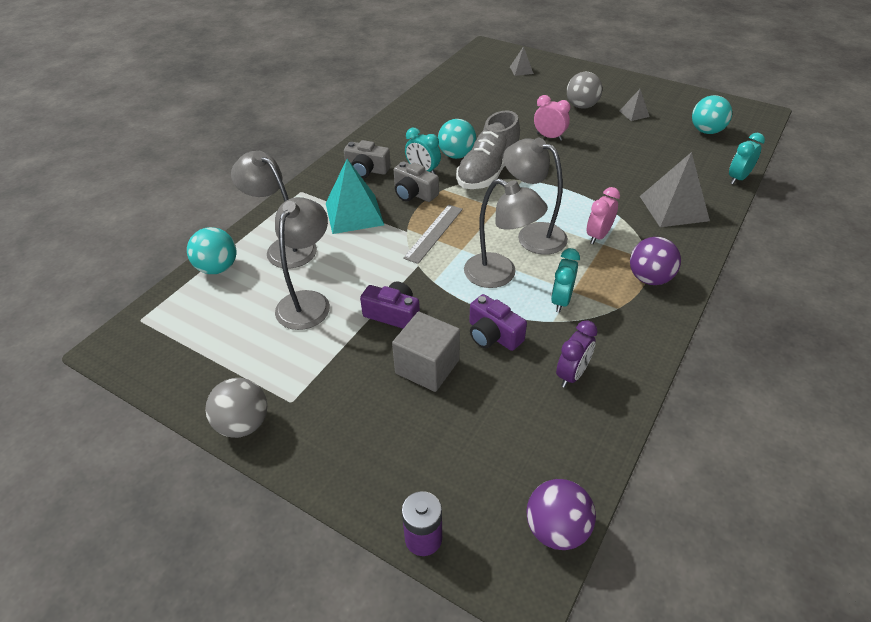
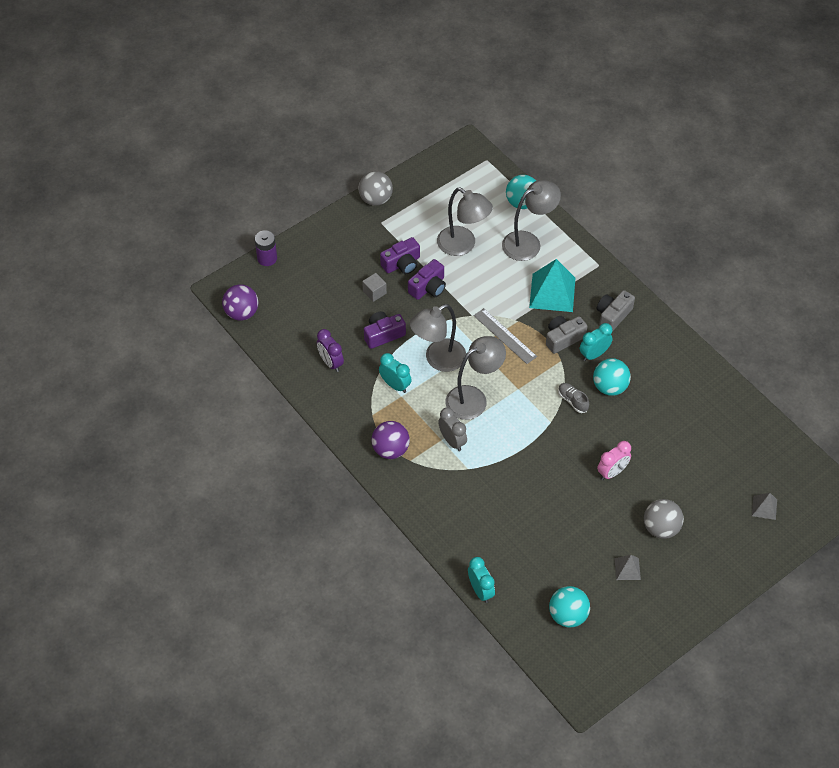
camera: 110 degrees right, 10 degrees up
grey cube [392,311,460,392] -> grey cube [362,273,387,302], size x0.55
grey shoe [456,110,520,189] -> grey shoe [558,383,589,413], size x0.44
pink clock [587,187,620,244] -> grey clock [438,408,467,451]
grey pyramid [640,152,710,227] -> none
none -> purple camera [380,237,420,274]

